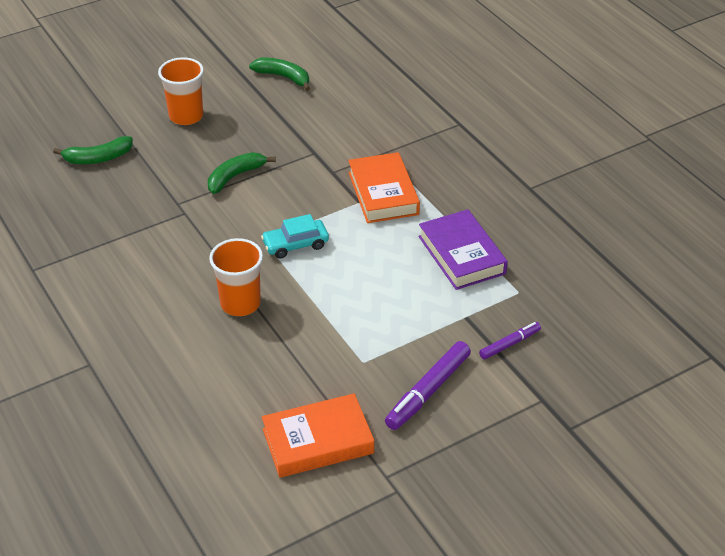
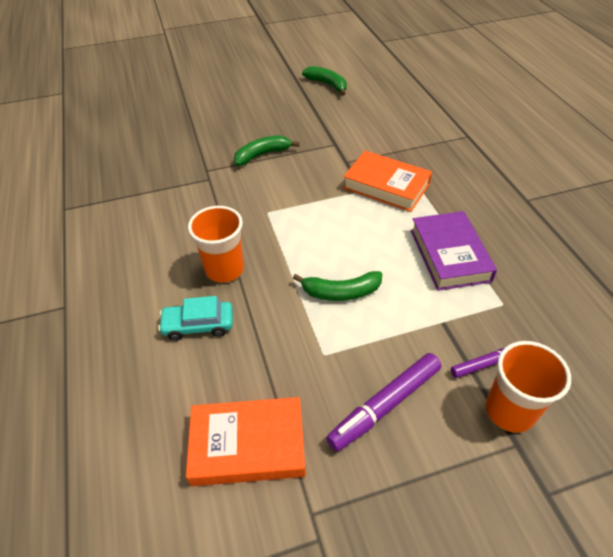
camera: 15 degrees right, 5 degrees up
green banana [53,136,133,164] -> green banana moved to [293,271,382,301]
orange cup [158,57,204,125] -> orange cup moved to [486,341,571,433]
turquoise car [261,214,329,258] -> turquoise car moved to [158,296,233,341]
orange book [348,152,420,223] -> orange book turned 60 degrees counterclockwise [343,151,432,212]

